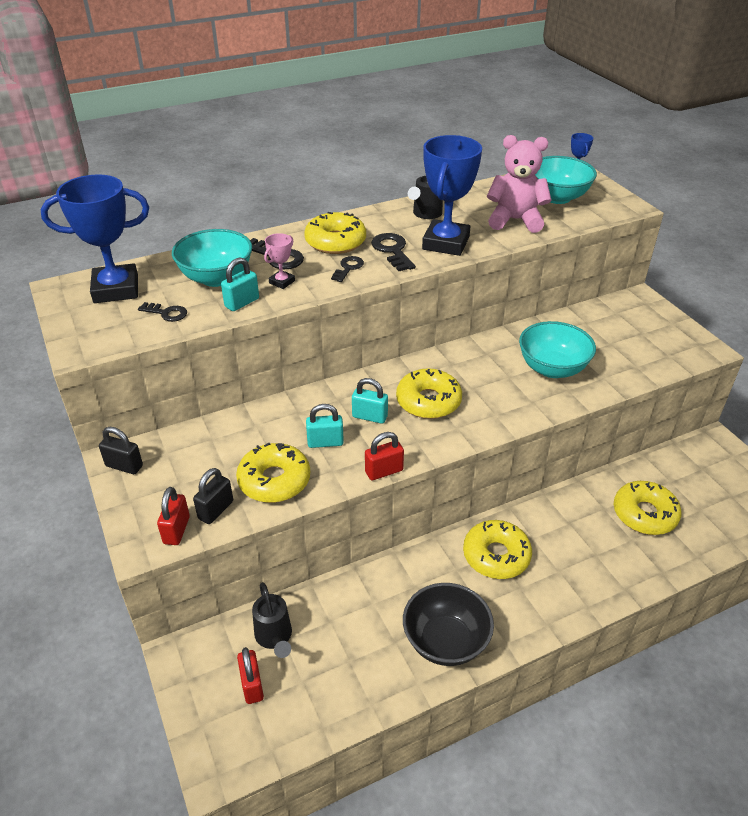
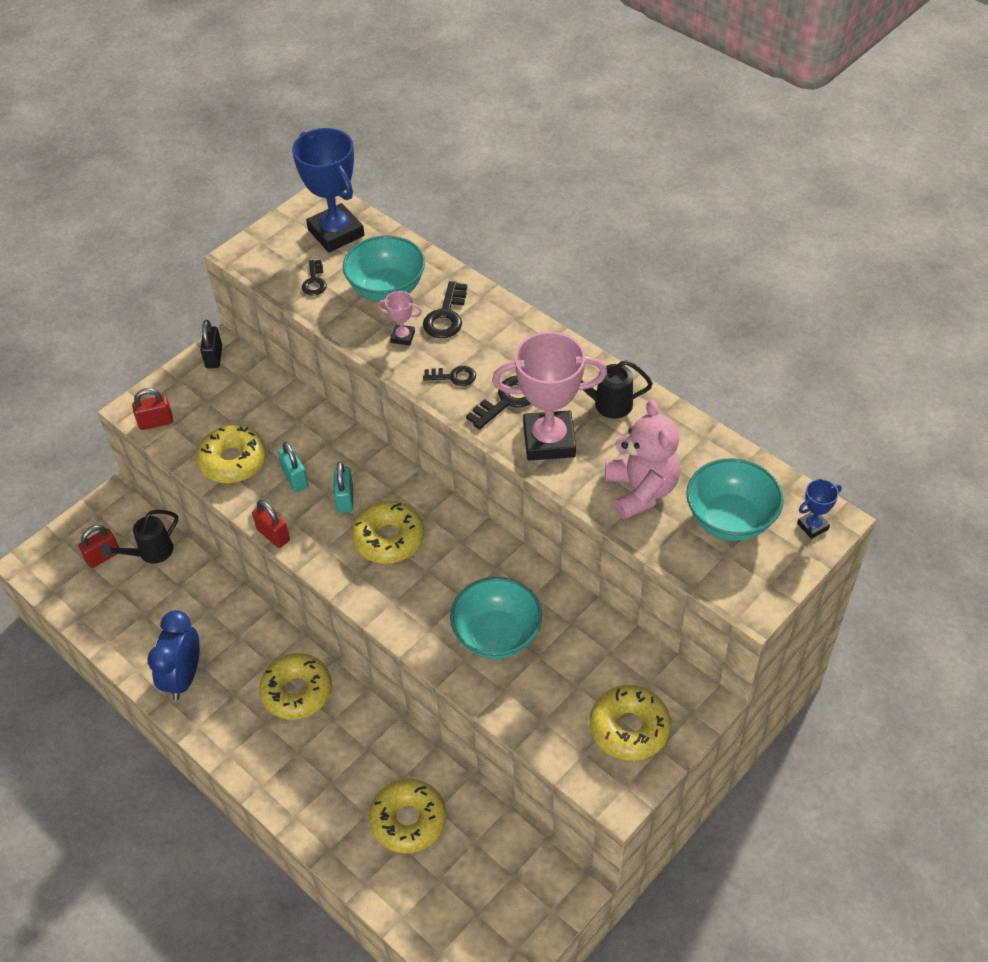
camera: 70 degrees right, 10 degrees up
black padlock [193,468,233,524] -> none
turquoise padlock [221,258,259,311] -> none
yellow donut [304,212,366,254] -> yellow donut moved to [590,685,671,761]
black bowl [403,583,494,666] -> blue clock [147,610,200,700]
blue trophy [422,135,482,256] -> pink trophy [492,332,607,461]

